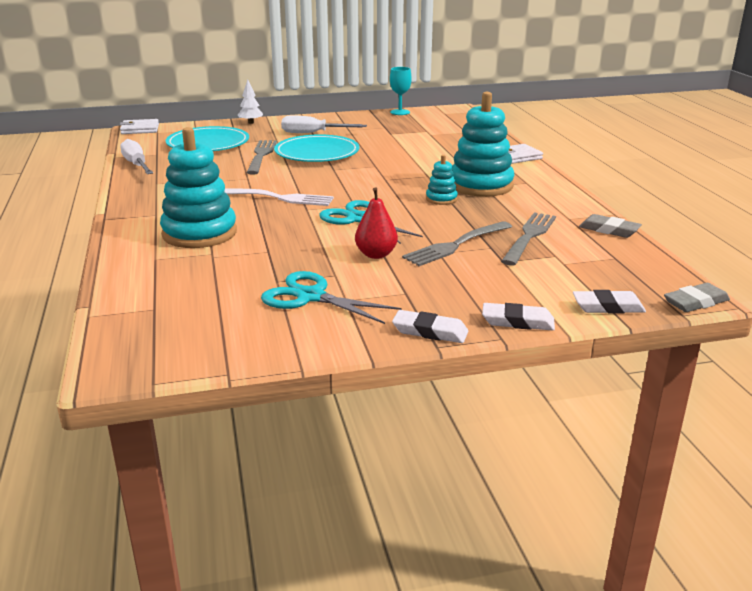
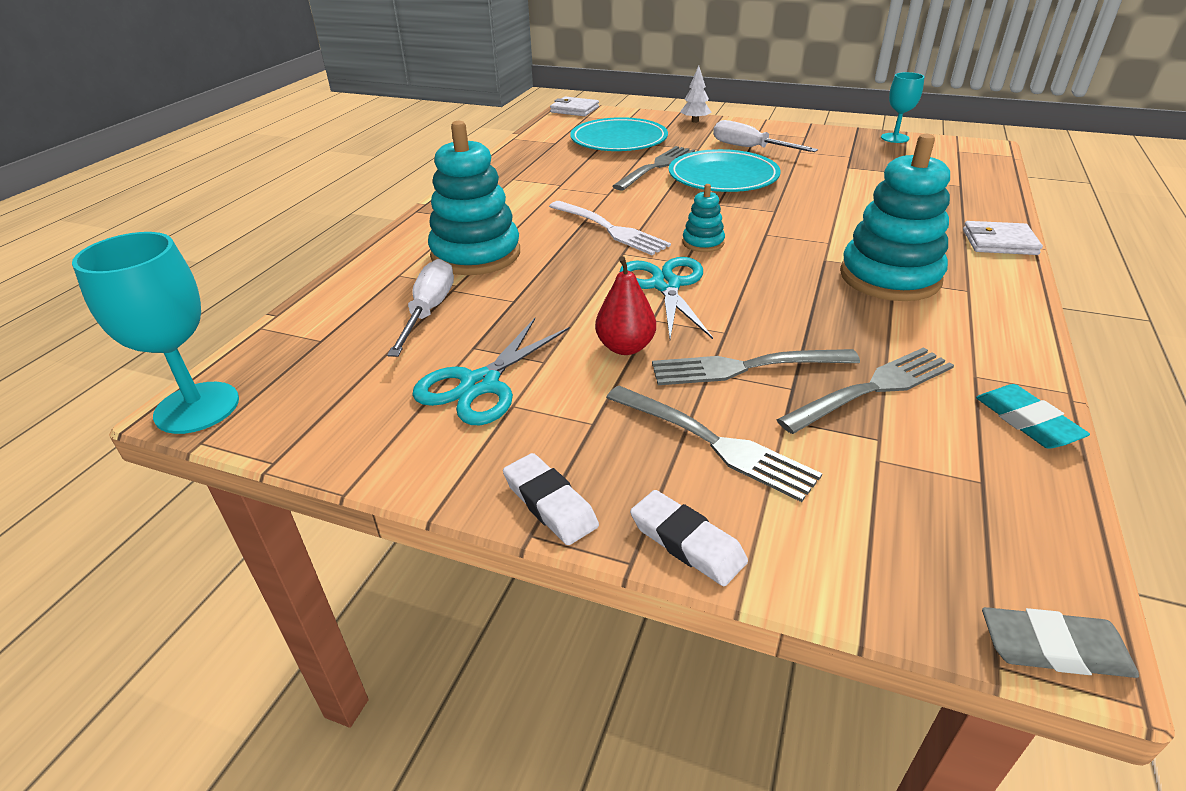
camera: 35 degrees right, 10 degrees up
white screwdriver [120,139,153,174] -> white screwdriver moved to [387,259,454,357]
turquoise scissors [261,271,402,324] -> turquoise scissors turned 120 degrees counterclockwise [412,318,570,425]
turquoise stacking toy [426,155,458,205] -> turquoise stacking toy moved to [682,184,725,252]
white eraser [573,290,646,314] -> none
grey eraser [579,214,642,238] -> turquoise eraser [976,384,1090,449]
none -> turquoise goblet [72,232,239,434]
none -> grey fork [606,386,822,502]

